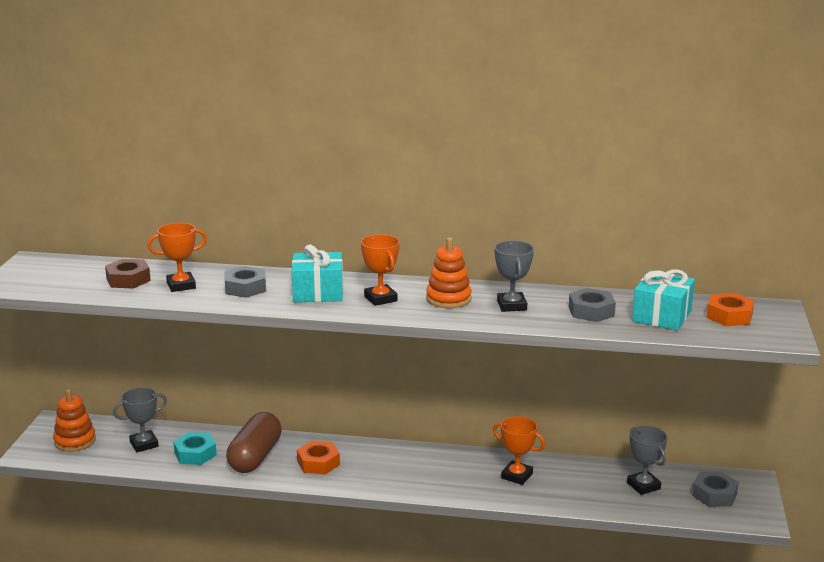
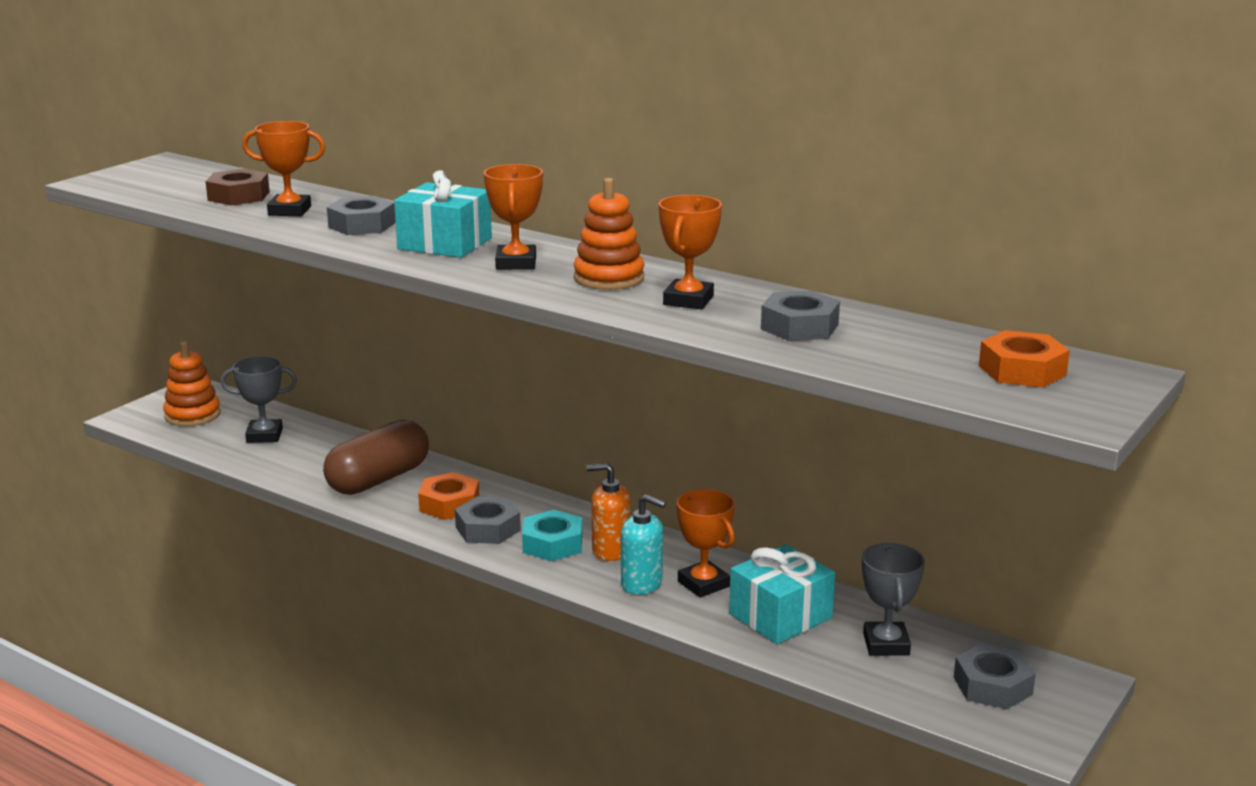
camera: 25 degrees right, 0 degrees up
turquoise nut [173,432,217,465] -> turquoise nut moved to [522,510,582,561]
grey trophy [495,241,534,312] -> orange trophy [659,195,722,309]
turquoise gift [632,269,695,331] -> turquoise gift moved to [729,545,835,644]
none -> grey nut [455,496,521,544]
none -> orange soap dispenser [587,463,630,561]
none -> turquoise soap dispenser [621,495,666,595]

